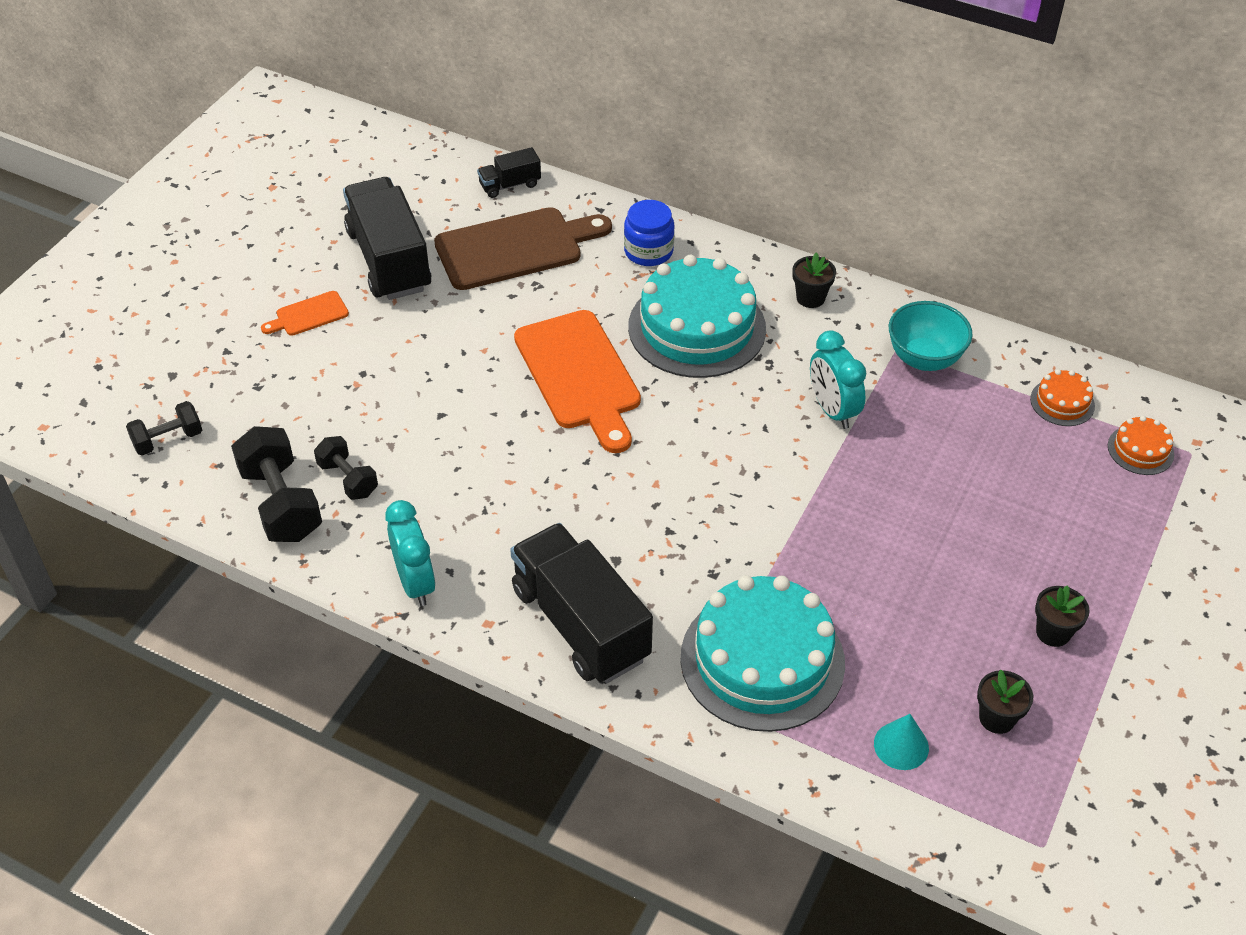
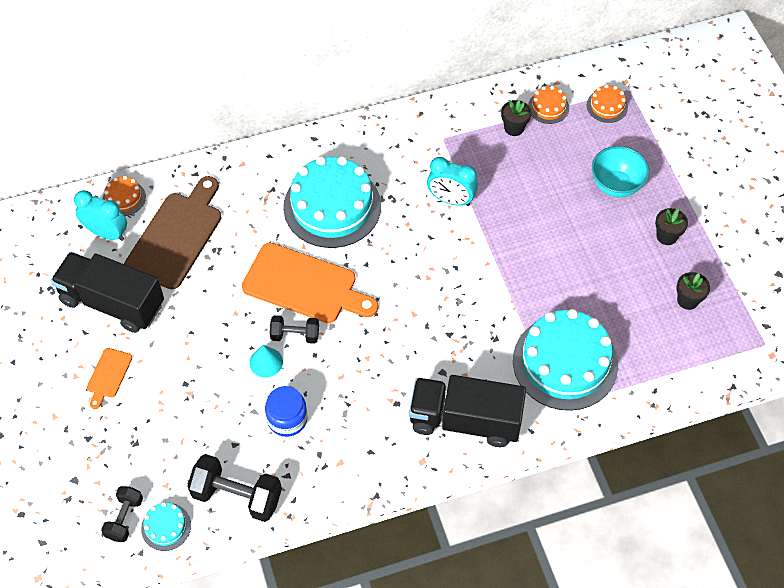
camera: 45 degrees left, 10 degrees up
black dumbbell [314,436,378,500] -> black dumbbell moved to [270,315,319,344]
turquoise clock [385,500,435,606] -> turquoise clock moved to [74,190,127,241]
black truck [477,147,541,198] -> orange cake [103,176,146,216]
blue jar [624,200,674,266] -> blue jar moved to [265,386,308,437]
black flower pot [792,252,836,308] -> black flower pot moved to [501,100,532,136]
turquoise cone [874,714,929,770] -> turquoise cone moved to [249,345,283,377]
turquoise bowl [889,301,973,371] -> turquoise bowl moved to [592,146,649,198]
none -> turquoise cake [141,502,191,551]

